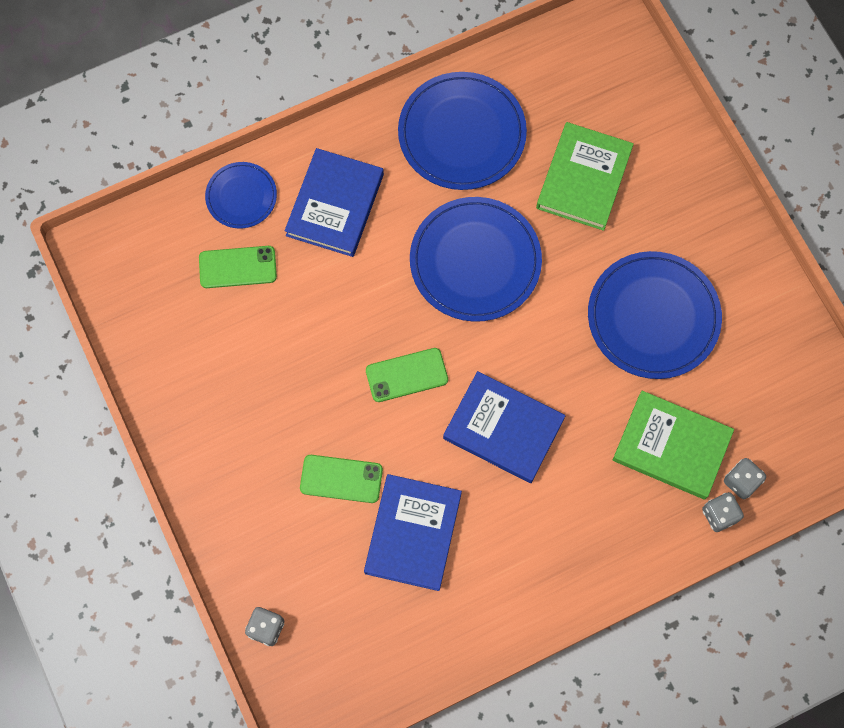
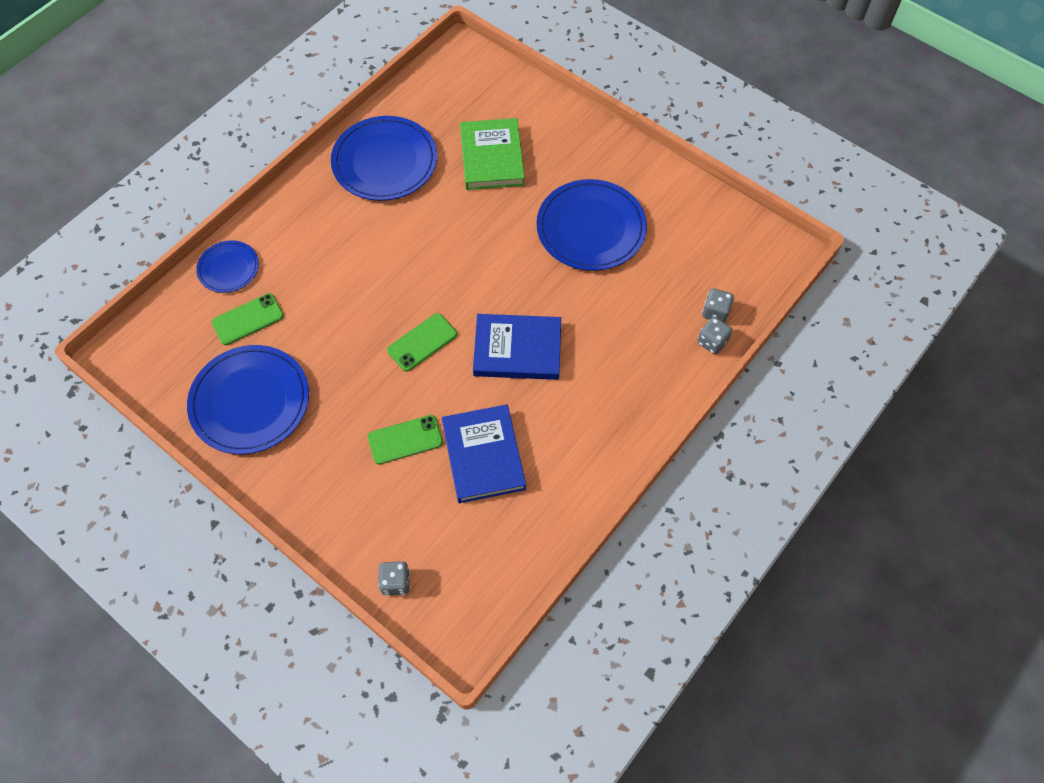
camera: 25 degrees left, 10 degrees down
blue book [285,148,384,257] -> none
blue plate [410,197,542,322] -> blue plate moved to [187,345,309,454]
green book [613,391,734,500] -> none

